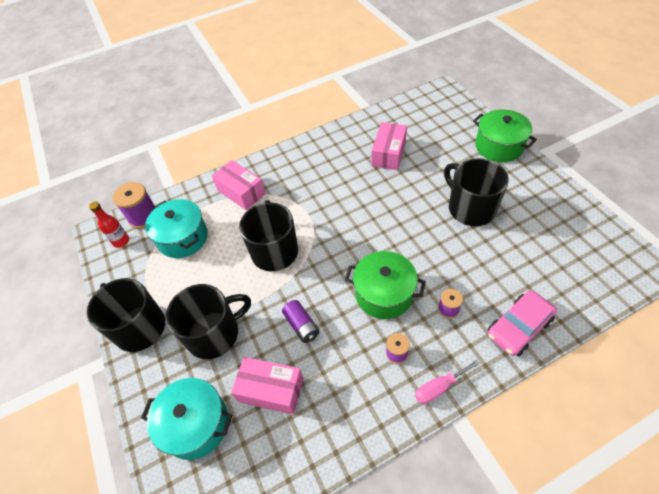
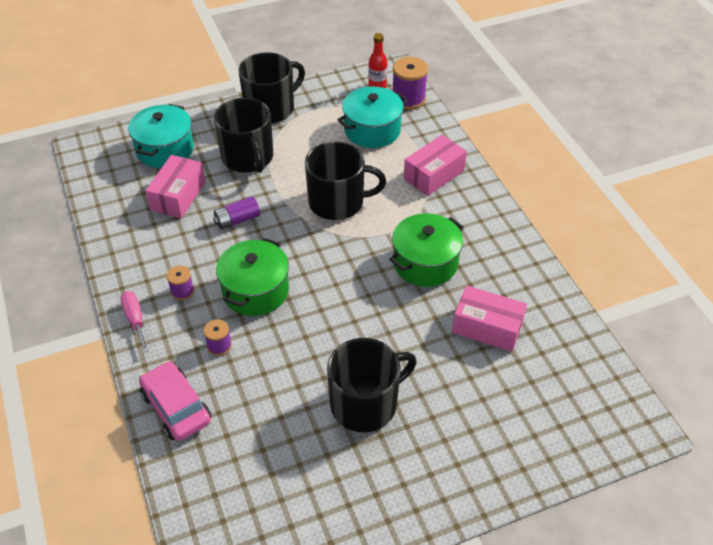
camera: 90 degrees right, 5 degrees down
green pot [473,109,537,162] -> green pot moved to [389,213,464,287]

